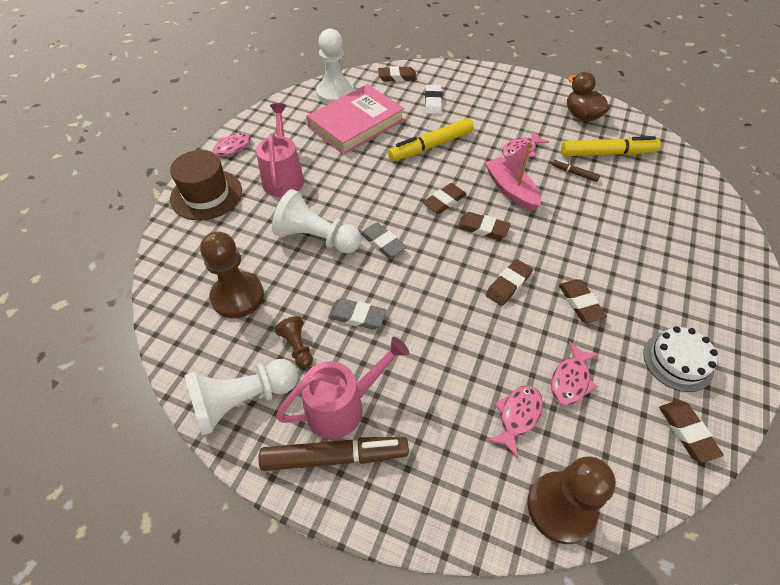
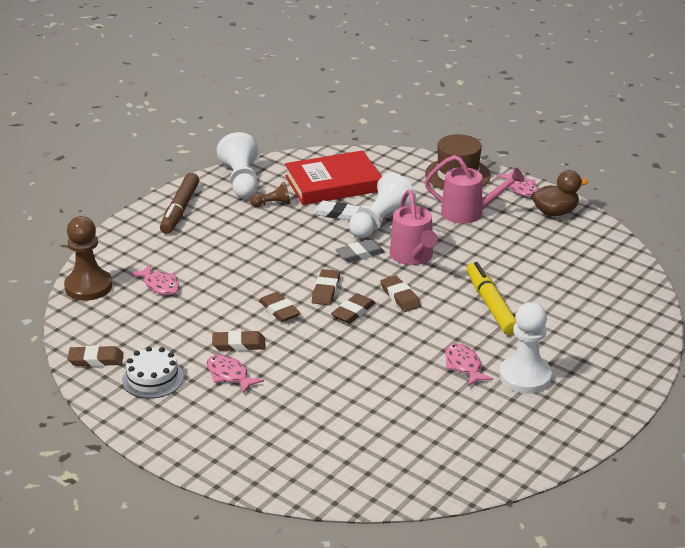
camera: 105 degrees right, 20 degrees down
brown pawn [200,231,264,318] -> red book [285,150,382,205]
pink watering can [276,337,409,439] -> pink watering can moved to [390,190,438,265]
pink book [307,84,405,155] -> none
white pawn [316,29,354,104] -> white pawn moved to [499,302,552,394]
grey eraser [328,298,387,330] -> none
brown eraser [378,66,417,82] -> brown eraser moved to [312,269,340,305]
white eraser [425,84,442,114] -> white eraser moved to [313,201,360,220]
pink boat [485,141,541,211] -> none
pink fish [551,341,598,406] -> pink fish moved to [206,355,264,394]
brown marker [552,159,600,182] -> none
yellow marker [561,136,661,156] -> none
brown duck [567,72,610,122] -> brown duck moved to [532,170,588,216]

